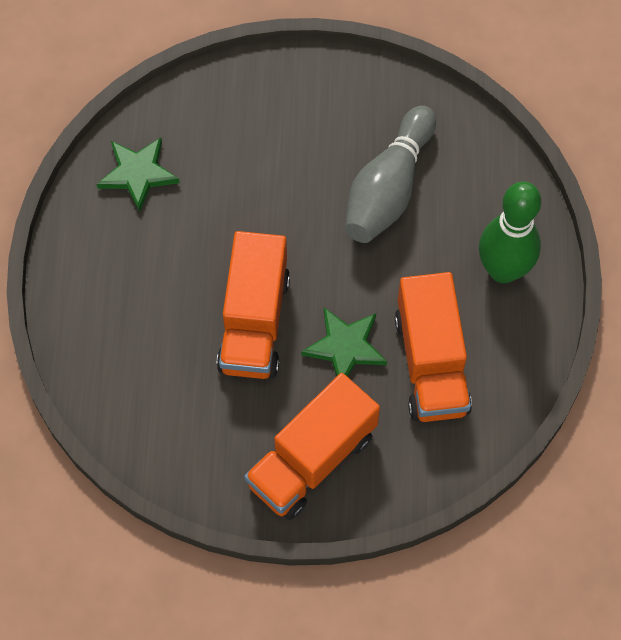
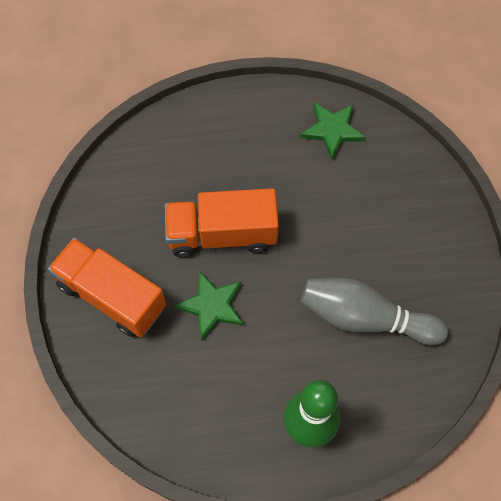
camera: 80 degrees right, 0 degrees up
orange truck [395,272,472,422] -> none

